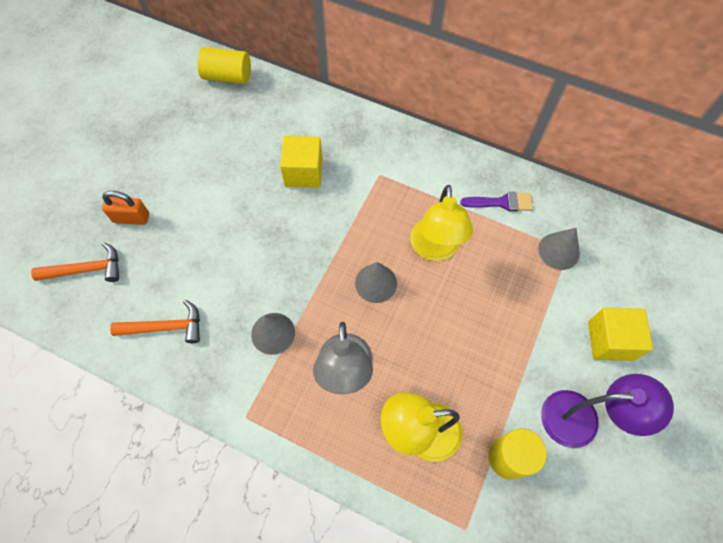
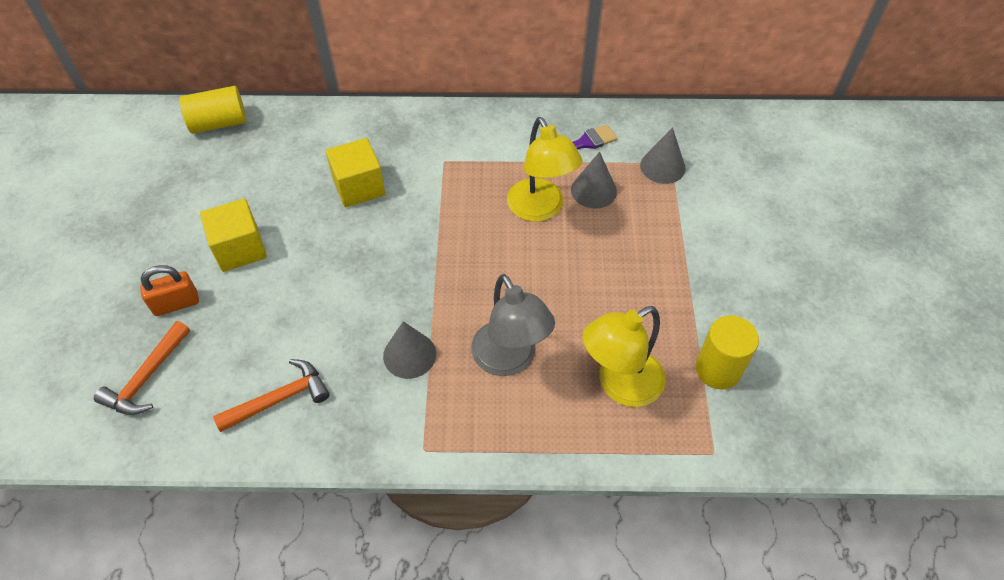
camera: 25 degrees left, 10 degrees down
orange hammer [31,242,119,282] -> orange hammer turned 150 degrees clockwise [94,321,190,415]
grey cone [355,262,397,303] -> grey cone moved to [571,152,617,209]
purple lamp [541,374,674,448] -> none
yellow cube [588,308,653,361] -> yellow cube moved to [200,198,267,272]

